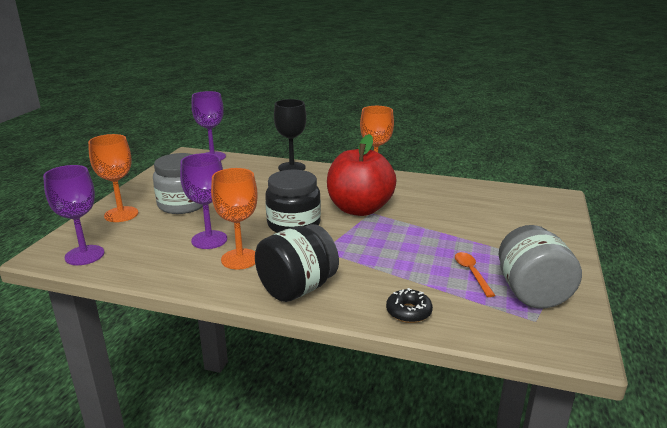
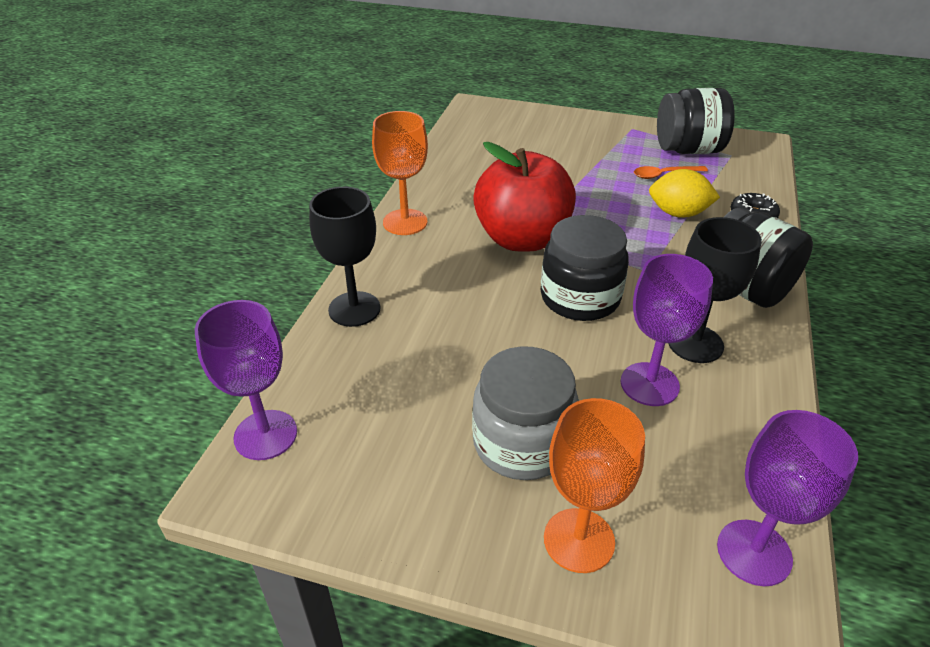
camera: 90 degrees left, 15 degrees up
orange goblet [211,168,258,269] -> black goblet [668,217,762,363]
grey jar [498,225,582,309] -> black jar [657,88,735,154]
none -> yellow lemon [649,169,720,218]

